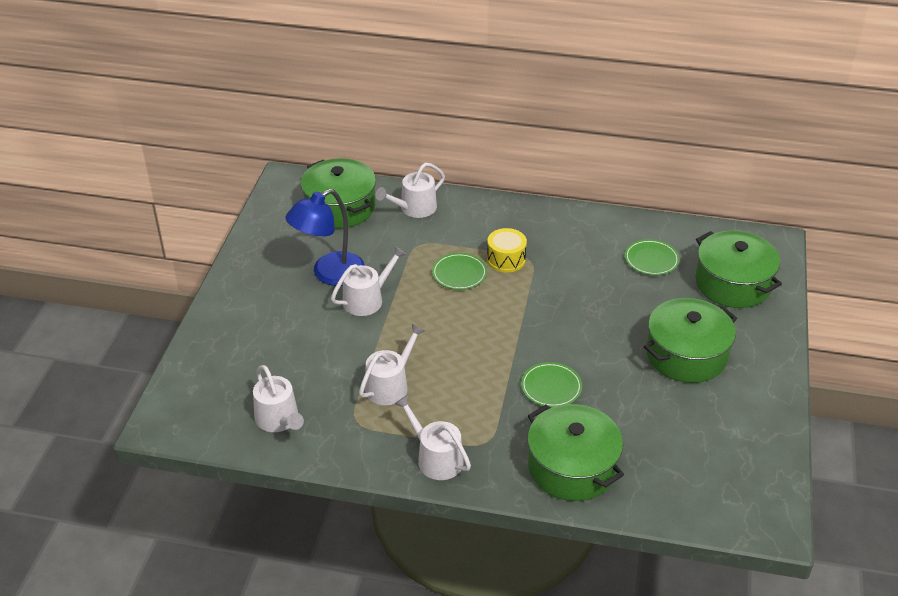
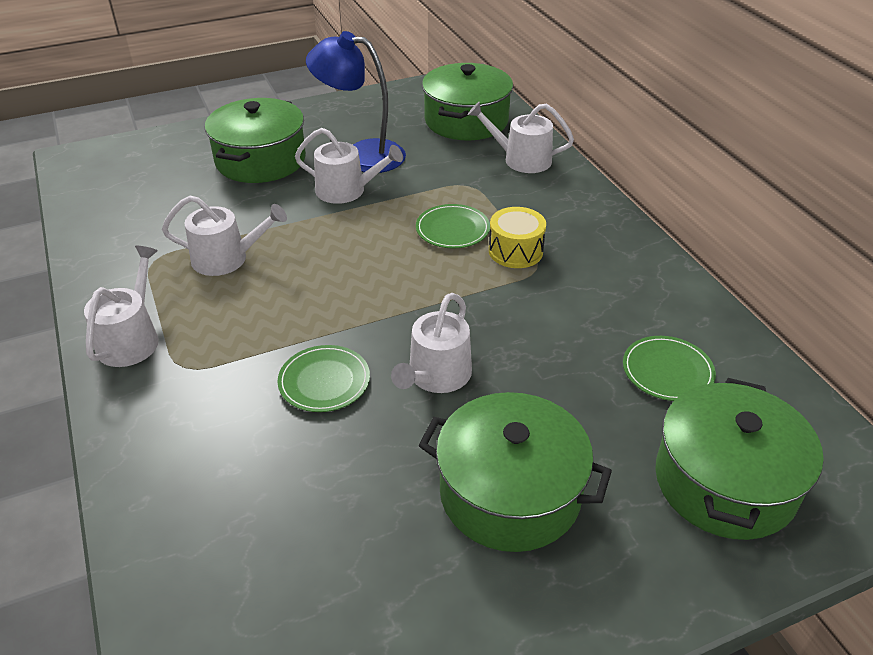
camera: 55 degrees right, 0 degrees up
white watering can [253,365,304,432] -> white watering can moved to [391,293,472,393]
green pot [527,404,624,501] -> green pot moved to [205,98,306,183]

